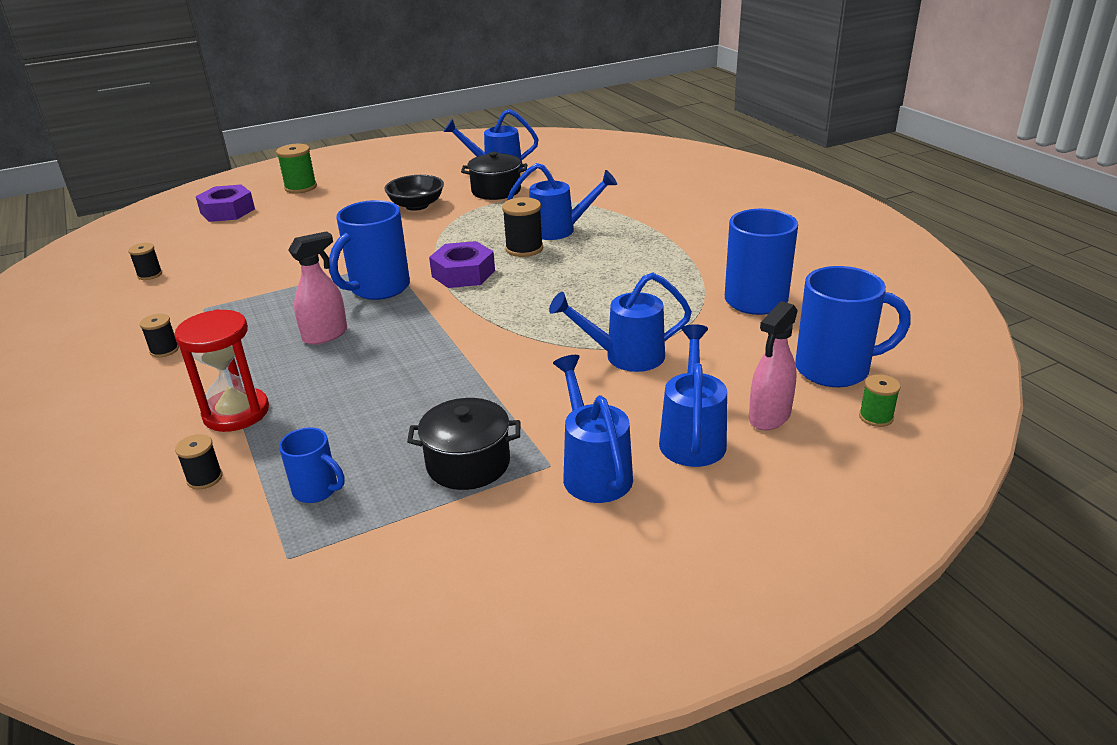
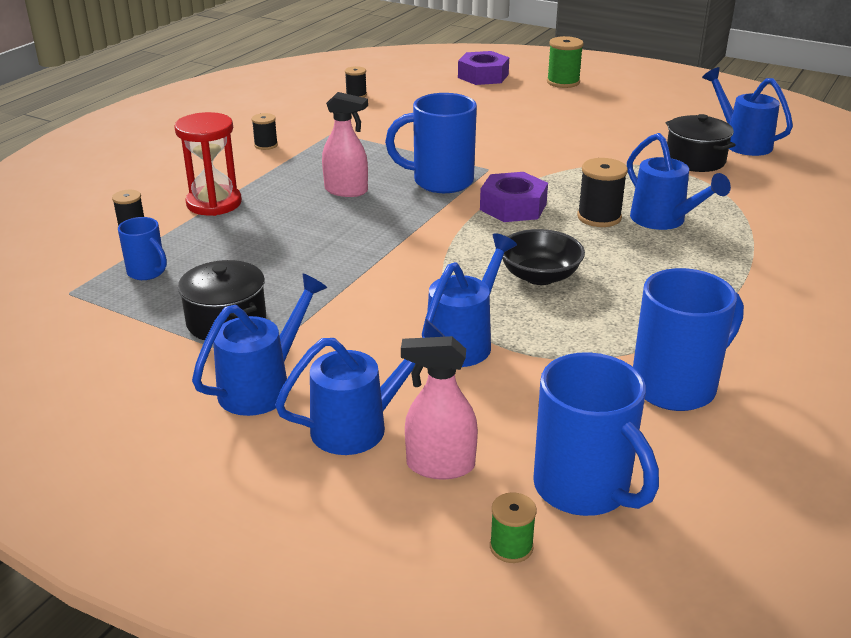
camera: 55 degrees right, 0 degrees up
blue mug [279,427,345,503] -> blue mug turned 45 degrees counterclockwise [118,217,167,280]
black bowl [384,175,444,211] -> black bowl moved to [502,229,585,285]
blue watering can [549,272,692,372] -> blue watering can turned 75 degrees clockwise [422,233,517,367]

